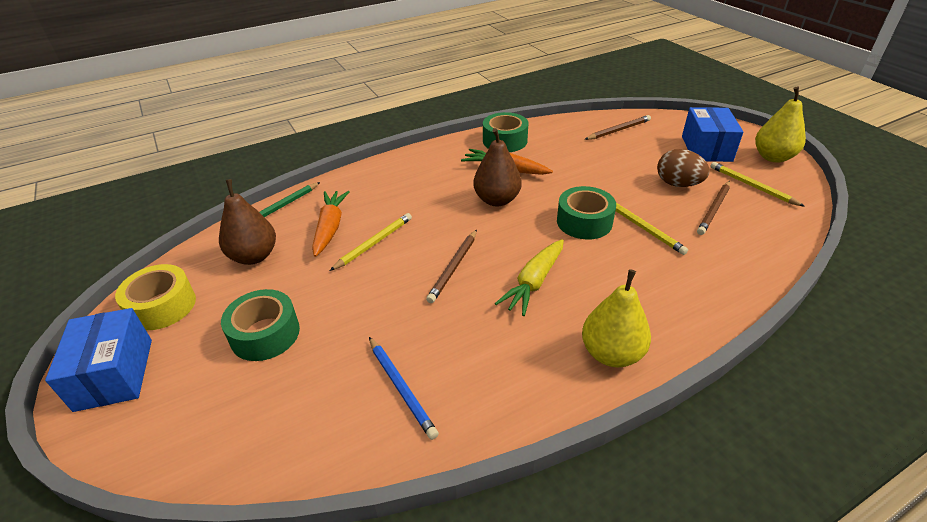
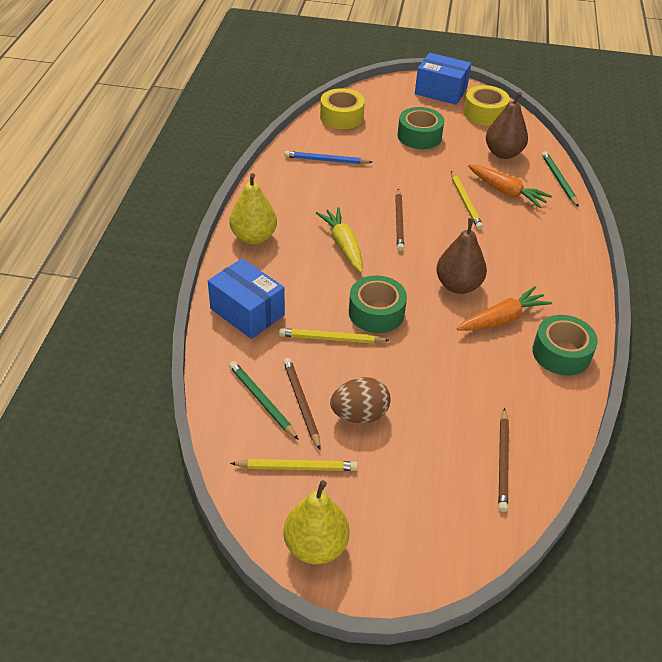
camera: 125 degrees right, 5 degrees up
brown pencil [426,230,477,303] -> brown pencil turned 150 degrees counterclockwise [395,189,404,251]
blue box [682,107,744,162] -> blue box moved to [208,258,285,339]
none -> green pencil [229,361,299,440]
none -> yellow tape [320,88,365,129]

